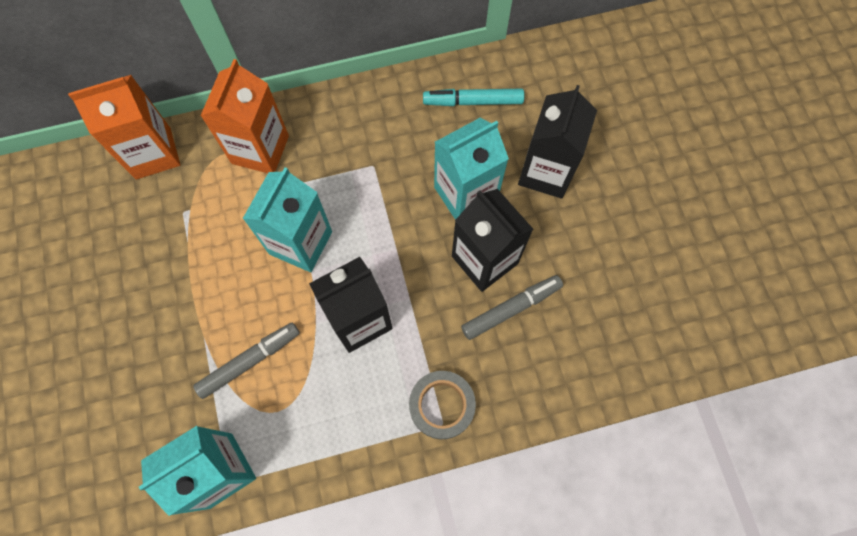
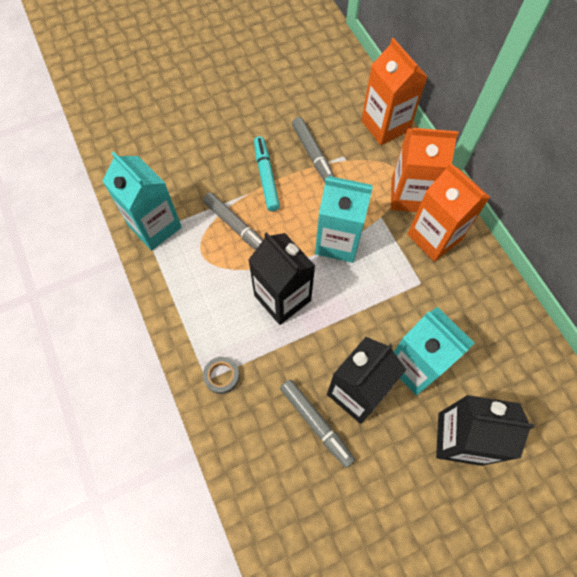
camera: 80 degrees right, 5 degrees down
grey tape [409,371,476,439] -> grey tape [203,357,240,394], size x0.64
turquoise marker [423,89,524,106] -> turquoise marker moved to [254,136,280,211]
none -> grey marker [292,117,335,182]
none -> orange carton [407,163,490,262]

